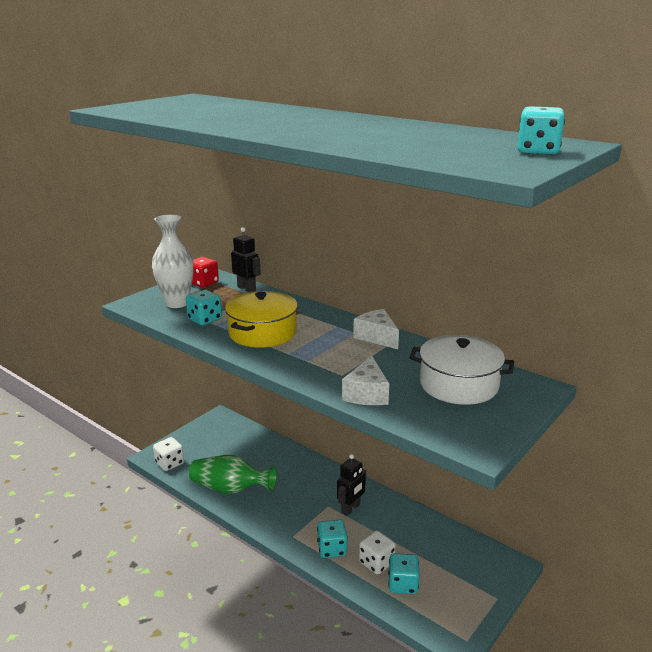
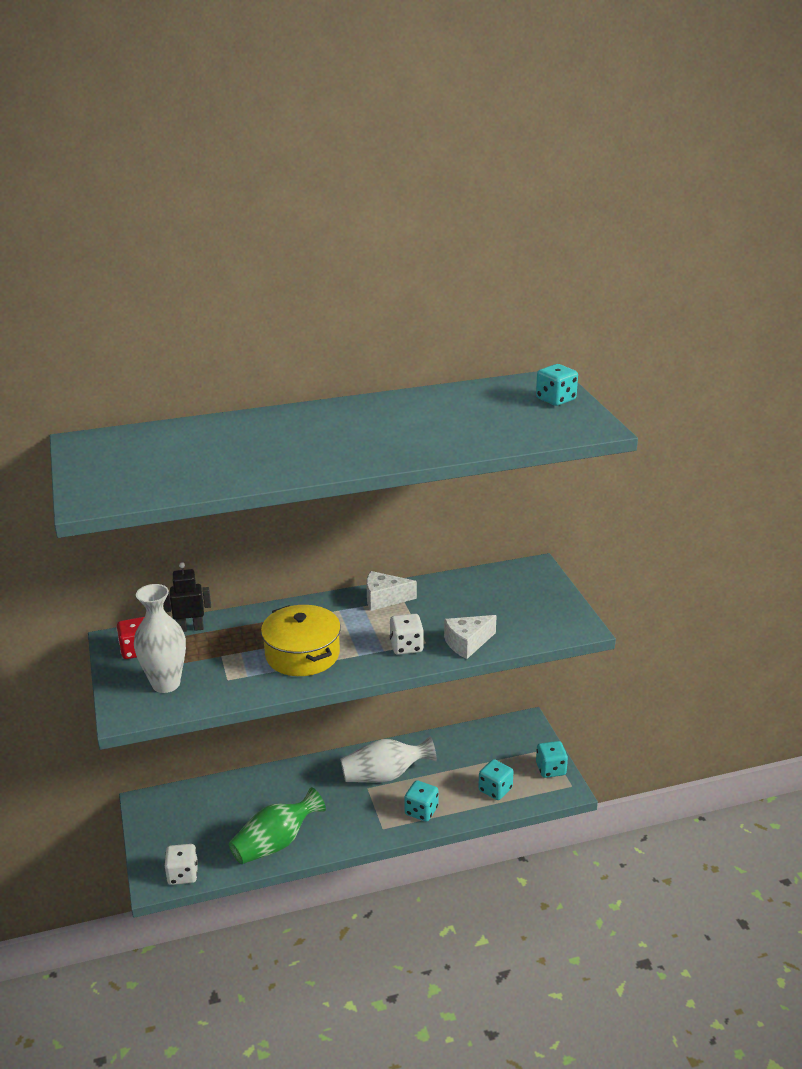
camera: 55 degrees left, 5 degrees up
turquoise dice [186,290,222,326] -> turquoise dice moved to [536,741,568,778]
black robot [337,454,366,516] -> white vase [341,736,437,782]
white cheese [342,356,389,405] -> white cheese turned 105 degrees clockwise [444,615,497,659]
white dice [359,531,396,575] -> white dice moved to [390,614,424,655]
white pot [409,335,514,405] -> none

